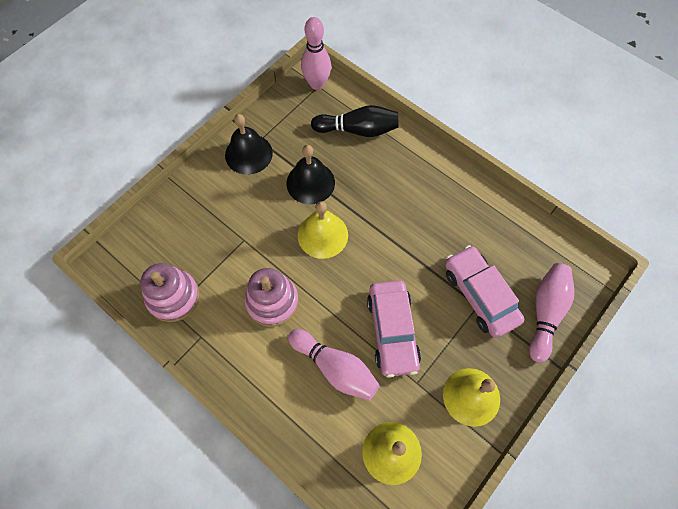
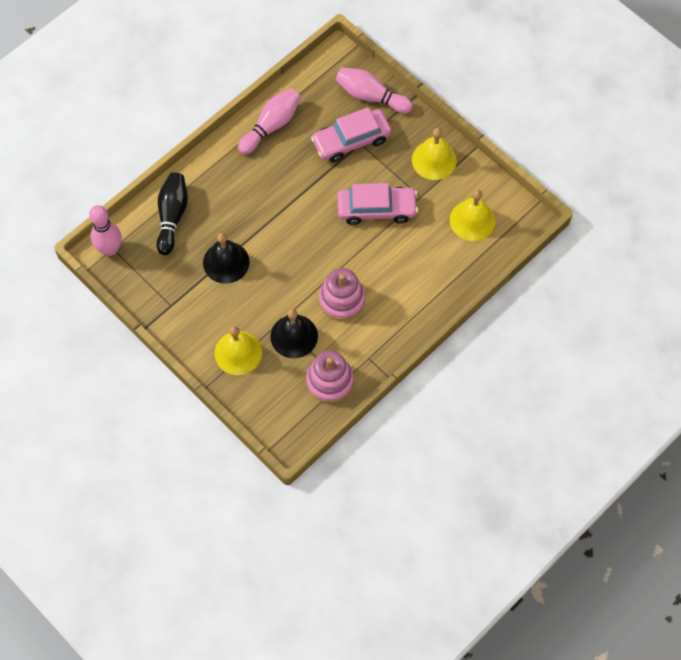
camera: 85 degrees left, 0 degrees up
black bell [225,114,273,175] -> black bell moved to [270,309,318,358]
pink bowling pin [288,329,380,400] -> pink bowling pin moved to [238,88,301,154]
yellow bell [298,201,348,259] -> yellow bell moved to [215,326,262,375]

